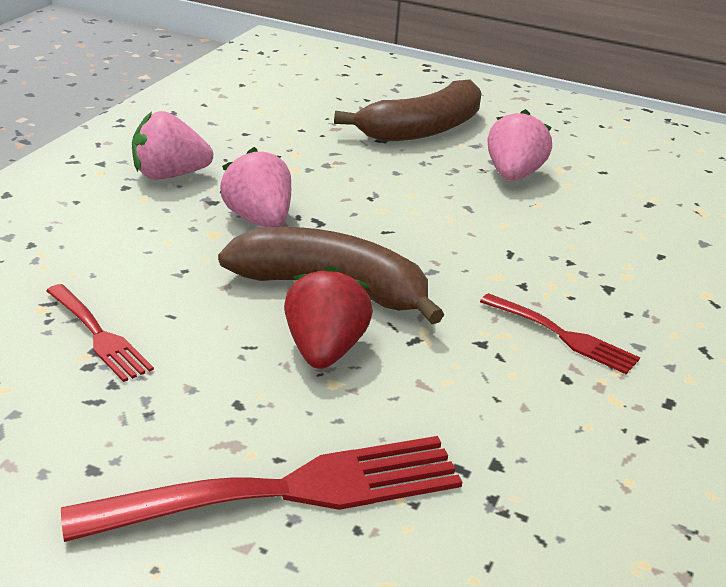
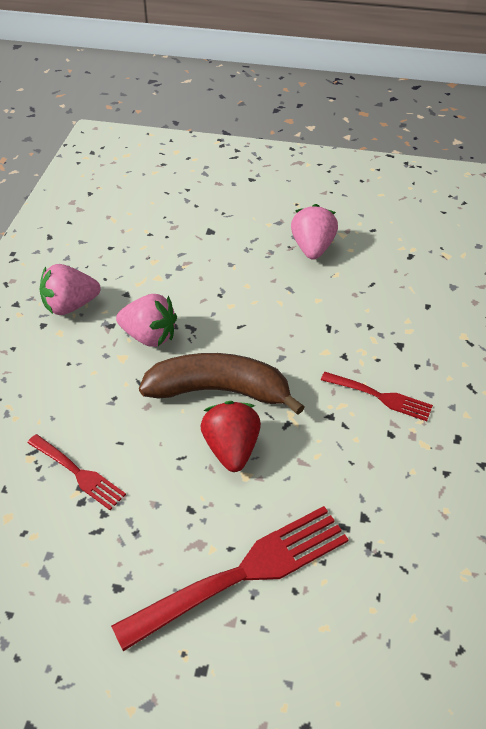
camera: 10 degrees left, 15 degrees up
pink strawberry [220,147,291,227] -> pink strawberry turned 150 degrees clockwise [116,294,177,347]
brown banana [334,79,482,142] -> none

